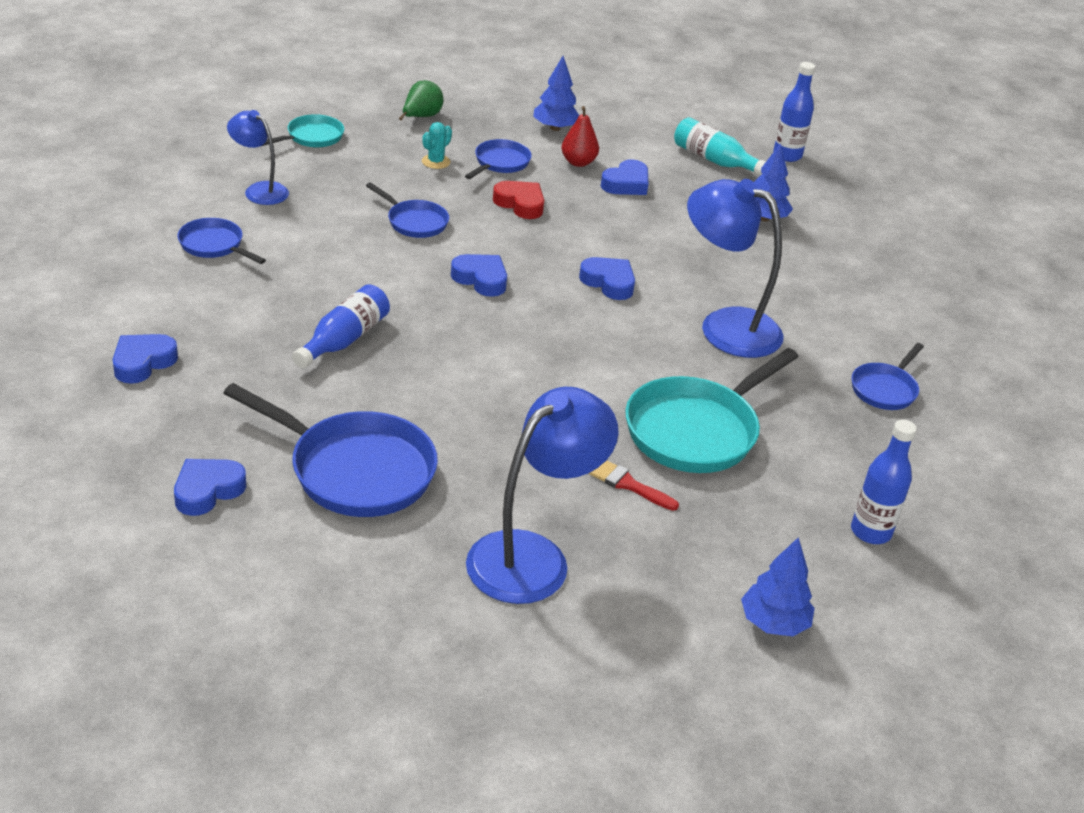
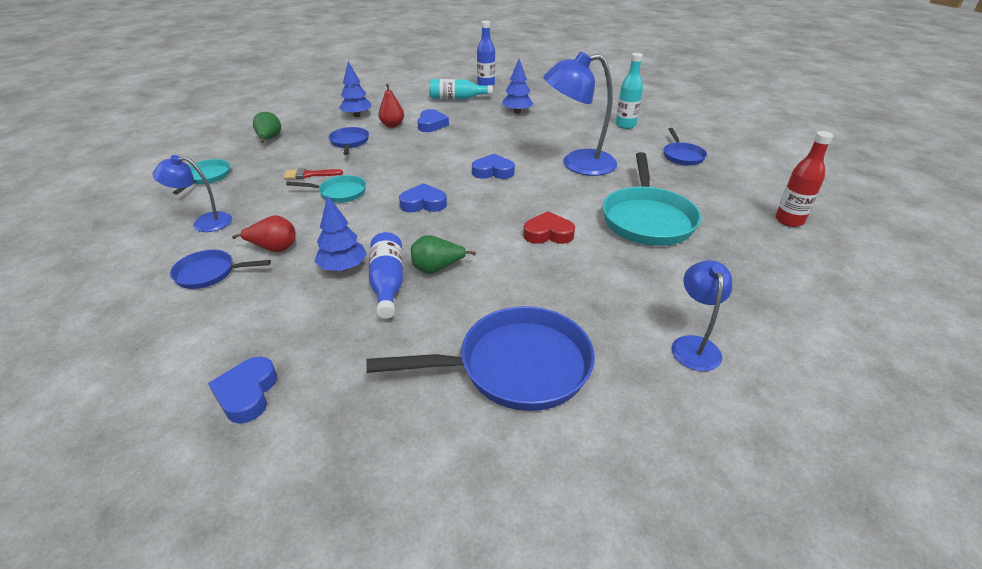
camera: 35 degrees left, 0 degrees up
blue heart [174,459,246,516] -> none
blue pan [366,182,449,238] -> turquoise pan [286,175,366,203]
turquoise cactus [422,122,452,169] -> none
blue lamp [466,387,619,604] -> blue lamp [672,260,732,371], size x0.57
red heart [493,181,544,219] -> red heart moved to [523,211,575,244]
red brush [589,460,679,511] -> red brush moved to [284,168,343,179]
blue tree [741,537,814,637] -> blue tree moved to [315,195,367,271]
blue bottle [851,419,917,544] -> red bottle [775,131,833,227]
none -> red pear [232,215,296,252]
none -> green pear [411,235,476,274]
none -> turquoise bottle [616,53,643,129]

